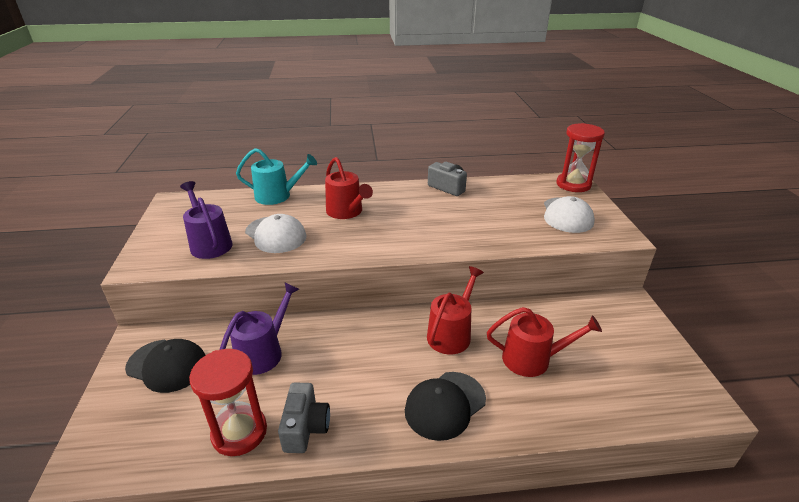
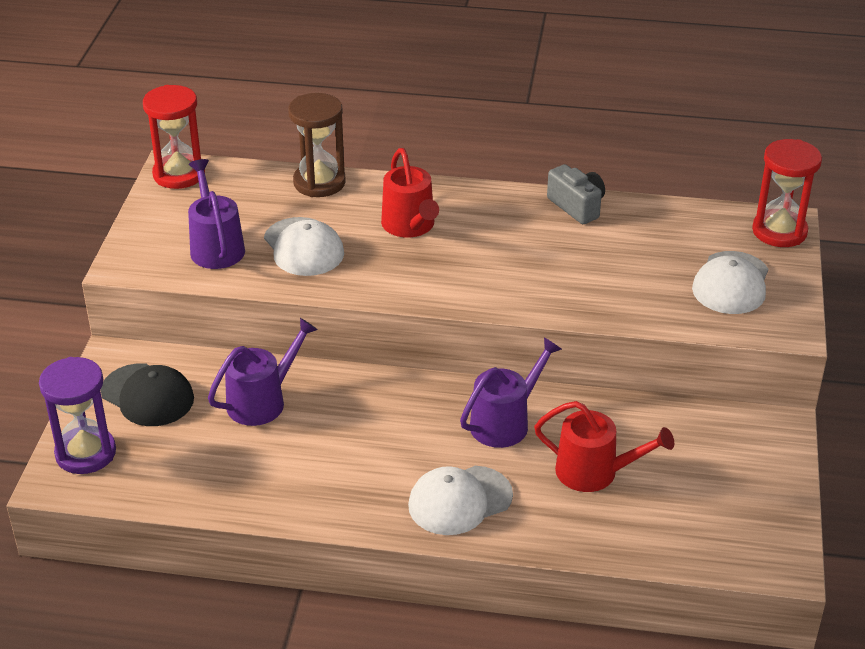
camera: 15 degrees right, 5 degrees up
red hourglass [189,349,267,456] -> red hourglass moved to [143,85,205,189]
turquoise watering can [236,148,317,205] -> brown hourglass [288,93,346,197]
grey camera [278,383,330,453] -> none
black cap [405,372,486,441] -> white cap [408,466,513,535]
red watering can [427,266,484,355] -> purple watering can [460,337,562,448]
none -> purple hourglass [39,357,116,474]

